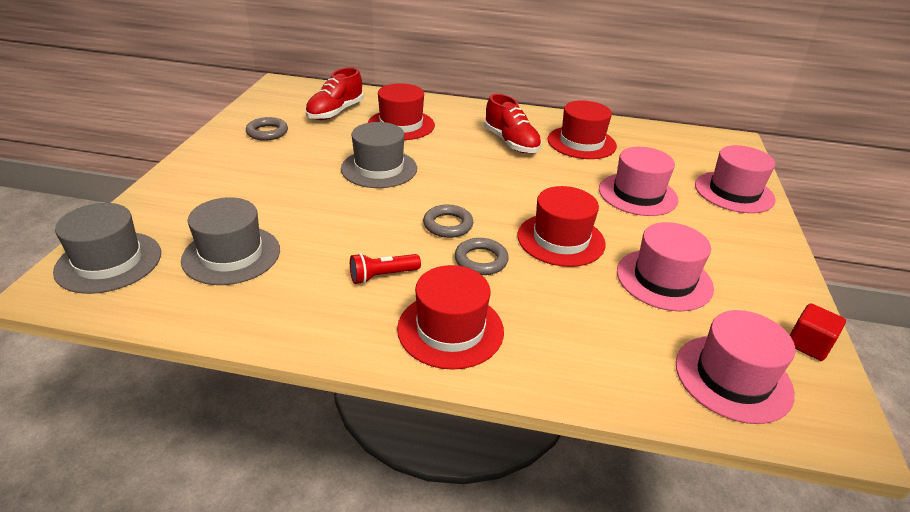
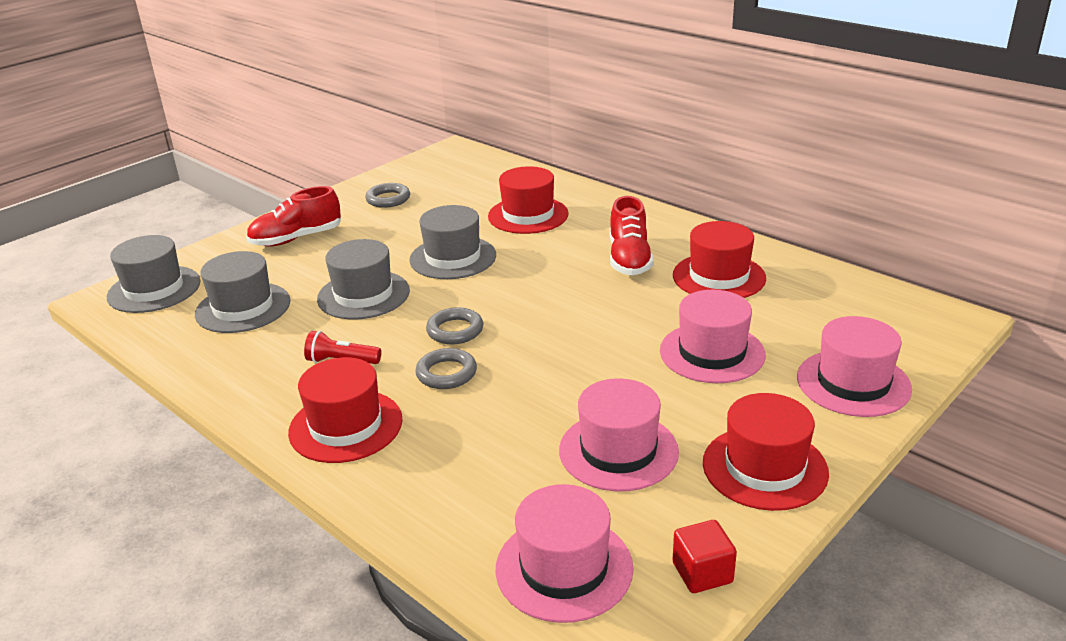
camera: 35 degrees right, 5 degrees down
red shoe [305,67,363,120] -> red shoe moved to [246,186,341,246]
red hat [517,186,606,267] -> red hat moved to [703,393,829,511]
none -> grey hat [317,239,410,319]

